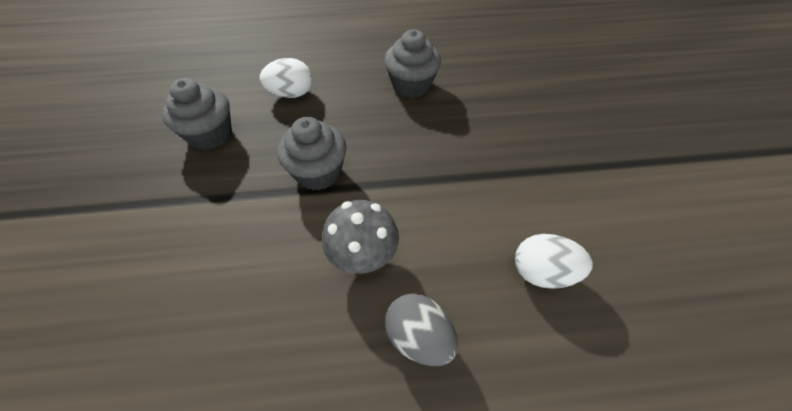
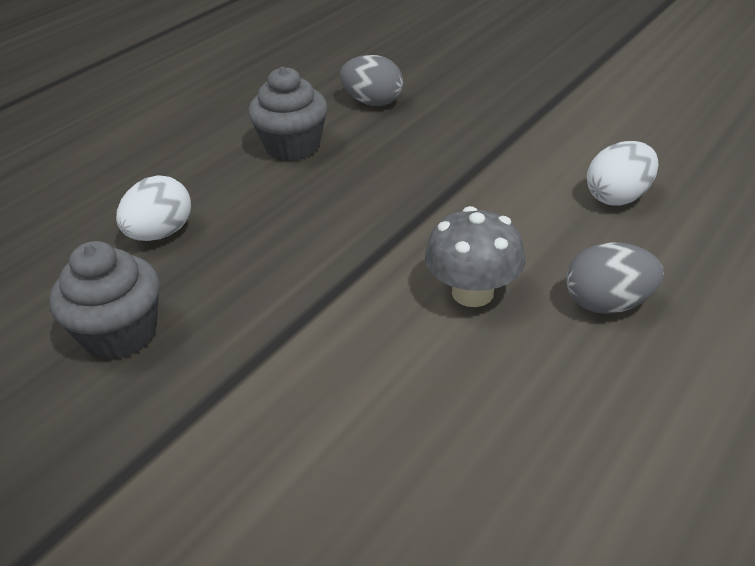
camera: 45 degrees left, 15 degrees down
grey cupcake [277,117,346,191] -> none
none -> grey egg [340,55,403,106]

